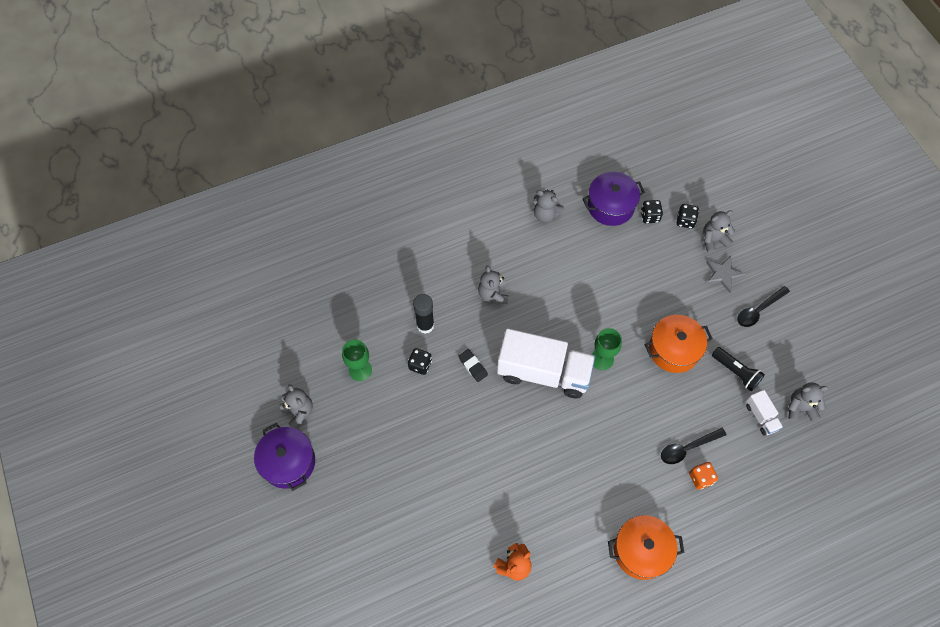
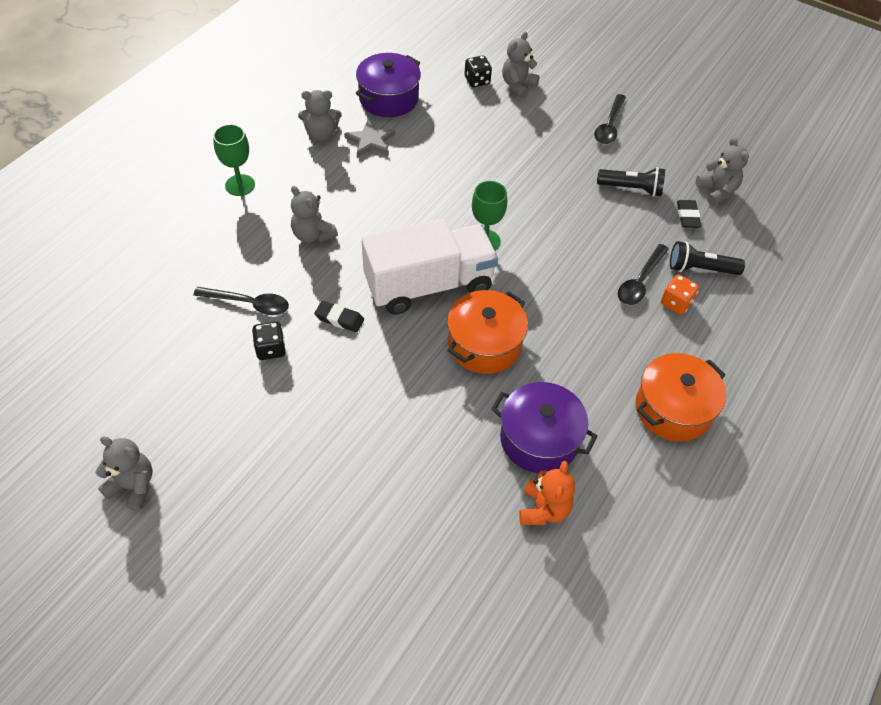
camera: 35 degrees left, 10 degrees down
purple pot [254,423,315,491] -> purple pot moved to [491,382,597,473]
green goblet [342,339,372,381] -> green goblet moved to [213,124,255,196]
black glue stick [413,294,434,334] -> black spoon [193,287,289,315]
black dice [641,200,663,223] -> none
orange pot [645,315,713,373] -> orange pot moved to [447,290,528,374]
grey star [706,256,746,293] -> grey star moved to [344,120,395,158]
white truck [746,390,783,435] -> black eraser [677,200,701,228]
grey teddy bear [788,382,828,422] -> grey teddy bear turned 105 degrees clockwise [696,137,749,206]
none -> black flashlight [670,241,745,275]

